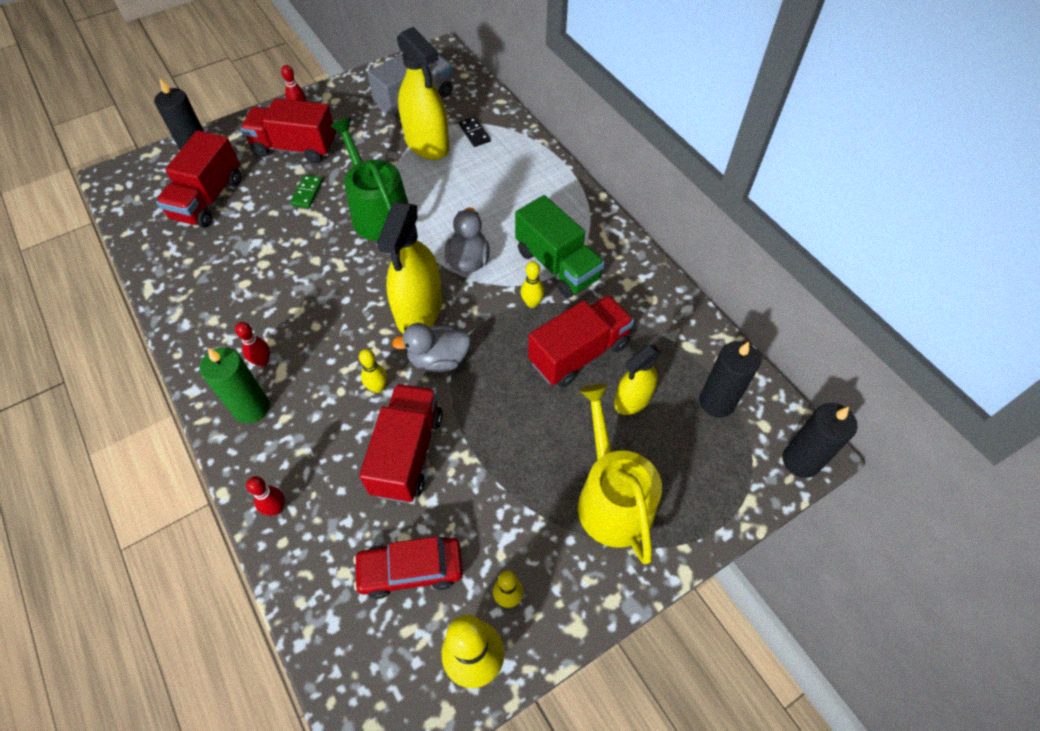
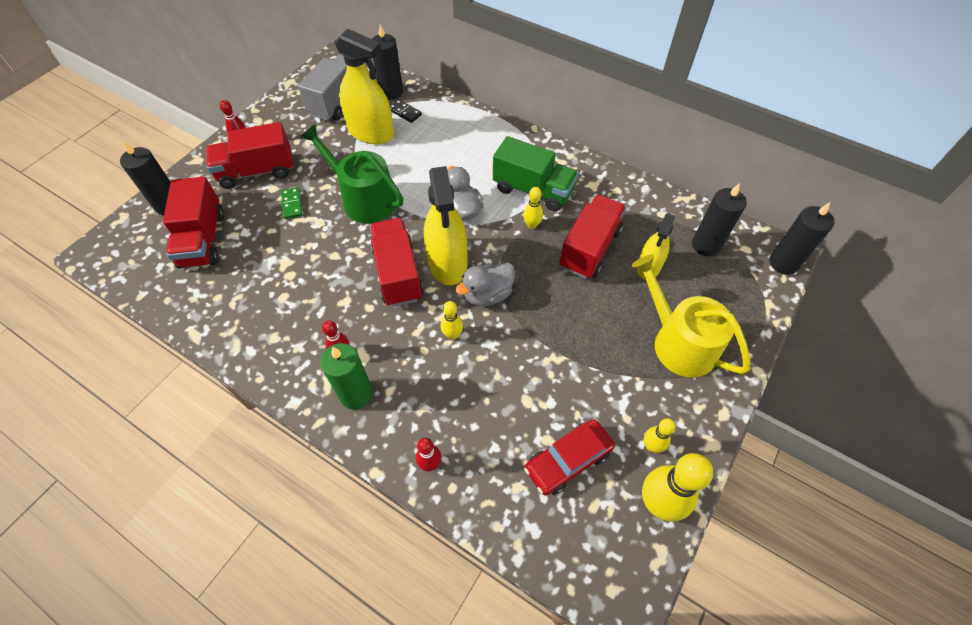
camera: 25 degrees left, 0 degrees up
red truck [359,384,442,503] -> red truck moved to [370,218,424,307]
none -> black candle [372,24,403,100]

